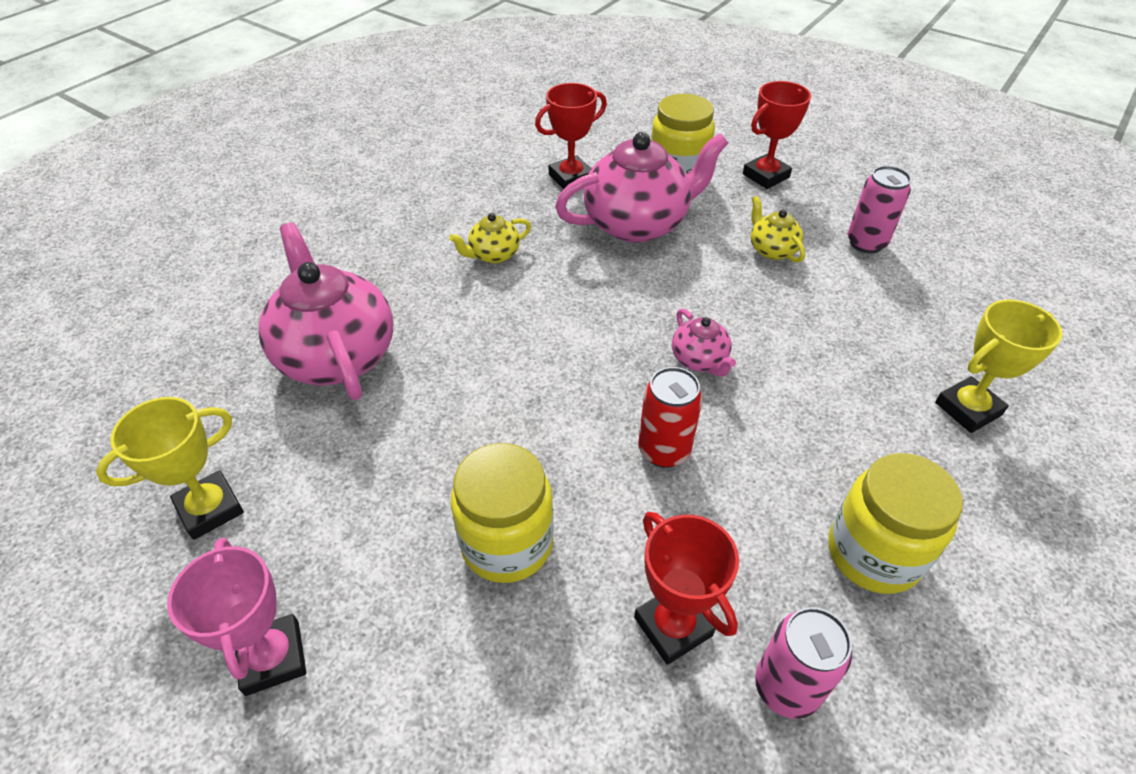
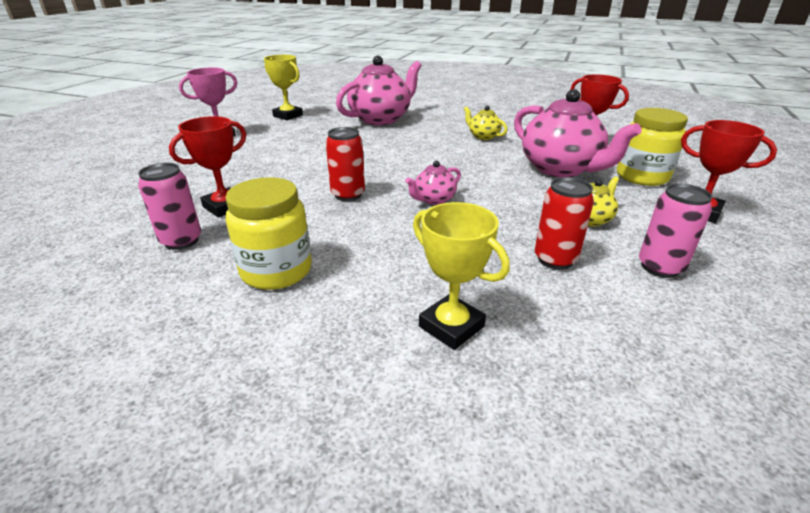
camera: 75 degrees right, 15 degrees down
yellow jar [451,443,554,583] -> none
none -> red can [535,177,594,269]

